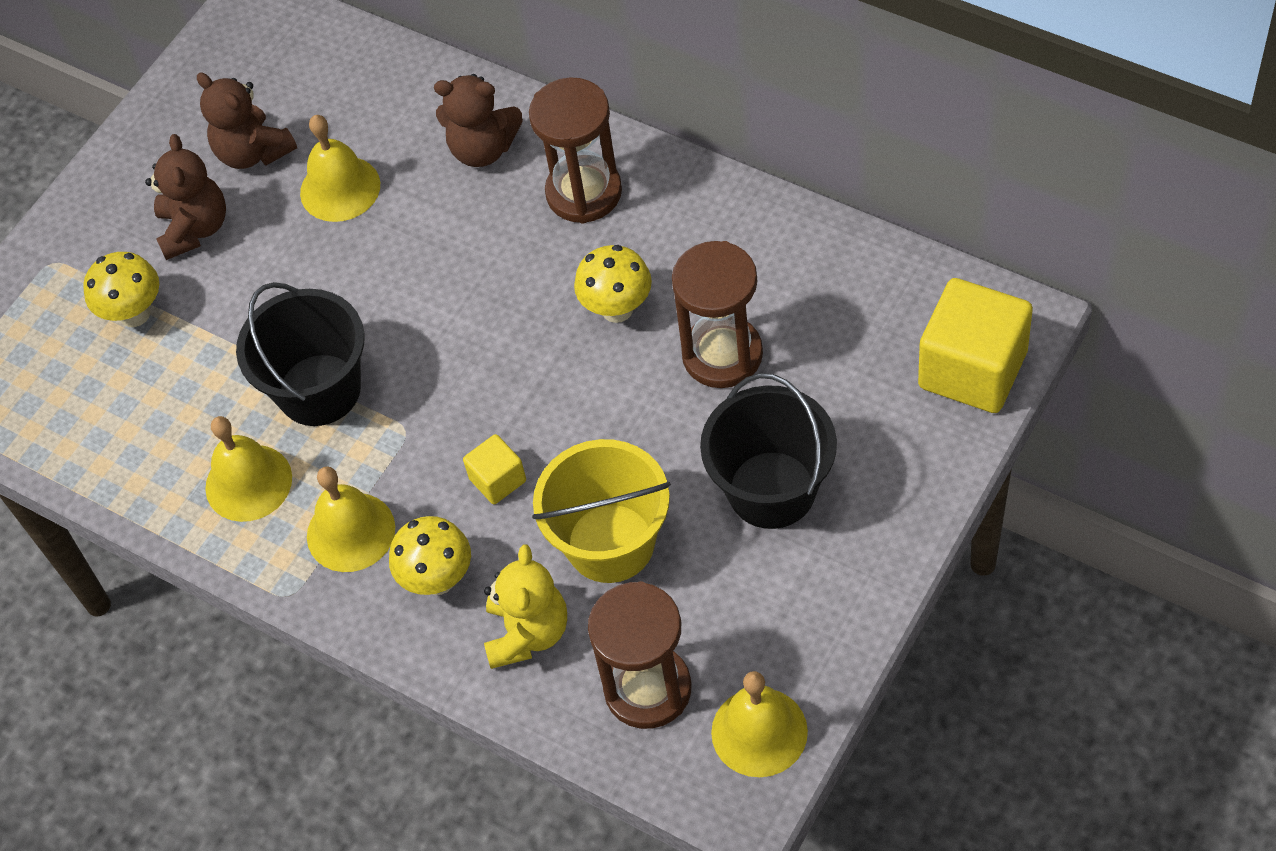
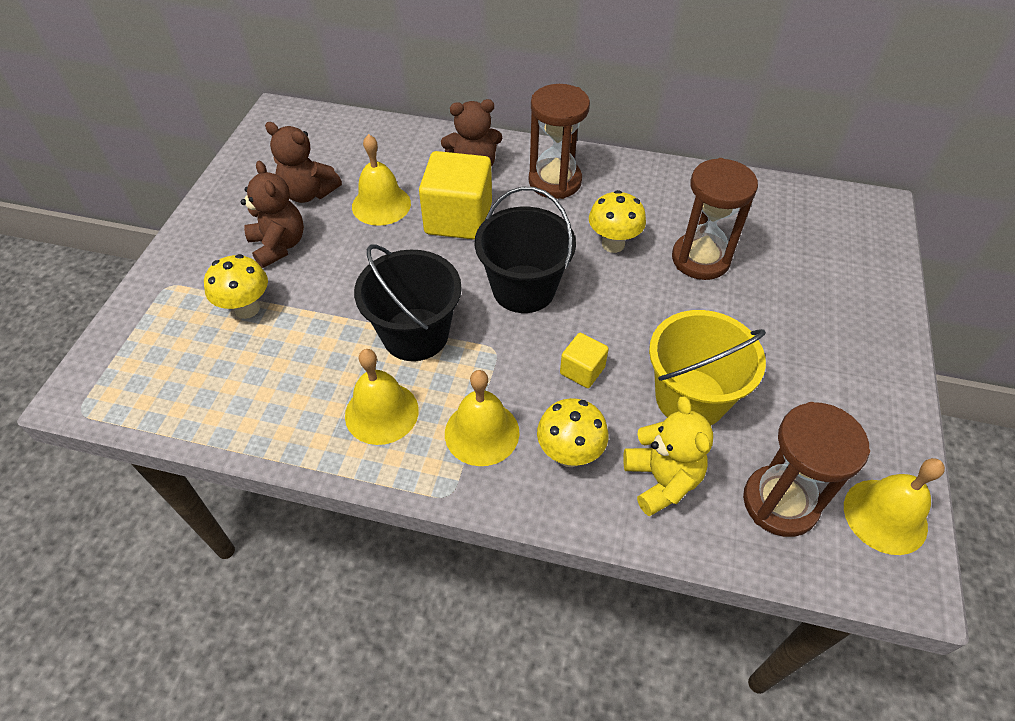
camera: 25 degrees left, 5 degrees down
black bucket [700,373,837,529] -> black bucket moved to [475,187,576,313]
yellow cube [918,278,1033,413] -> yellow cube moved to [419,151,492,240]

